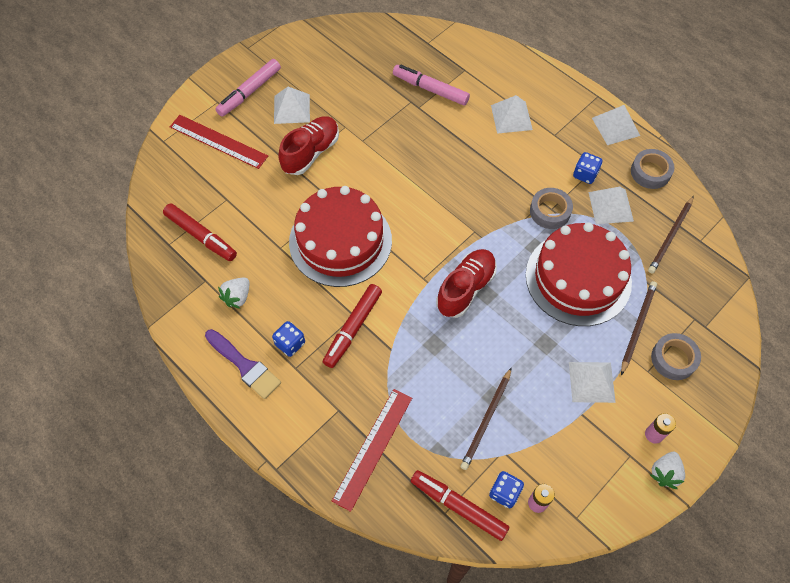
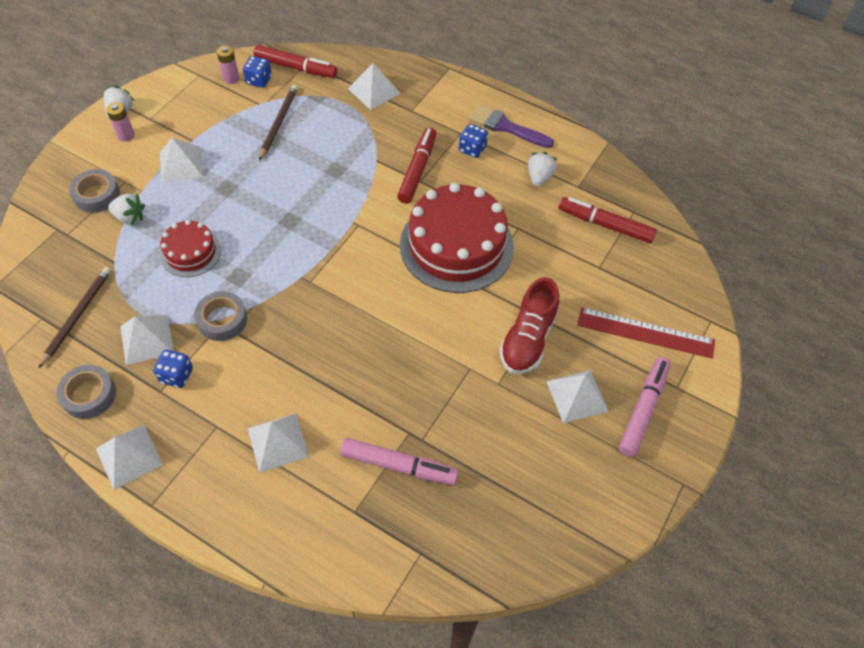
camera: 165 degrees right, 5 degrees down
red ruler [332,389,412,512] -> white pyramid [348,63,401,110]
red shoe [436,249,497,318] -> none
red cake [526,222,632,326] -> red cake [160,220,221,277], size x0.52
brown pencil [621,281,657,375] -> white strawberry [108,194,145,225]

